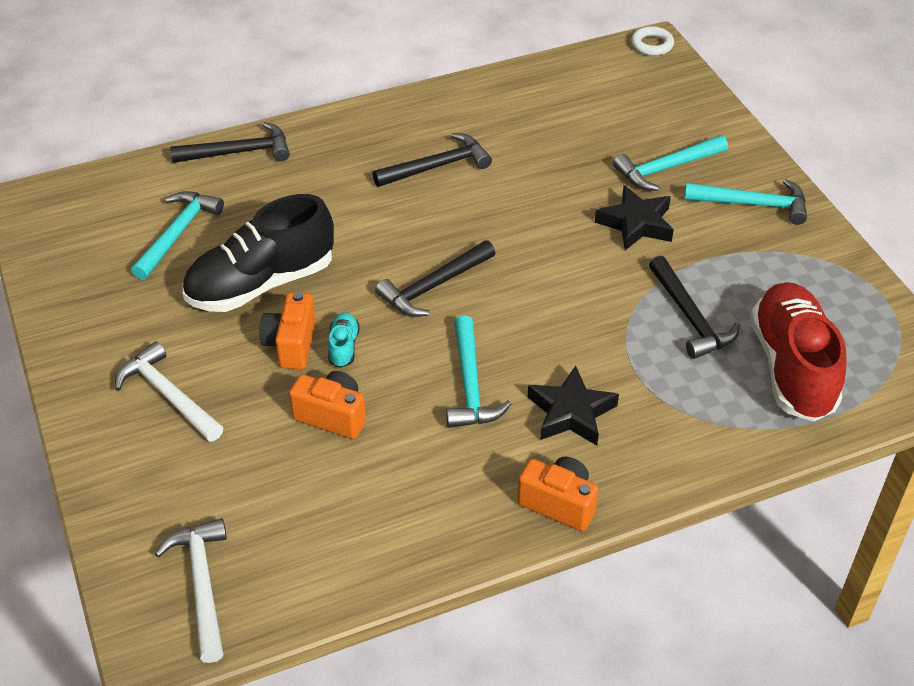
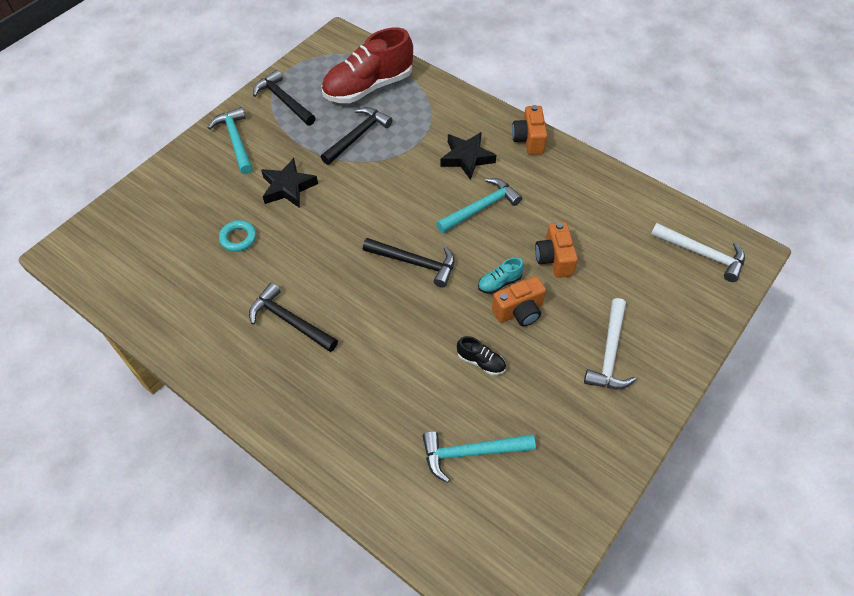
camera: 120 degrees left, 10 degrees up
white hammer [155,518,227,663] -> white hammer turned 105 degrees counterclockwise [651,223,745,282]
black hammer [170,122,290,163] -> black hammer moved to [253,70,316,126]
black shoe [182,194,334,312] -> black shoe [457,336,506,375], size x0.41
turquoise hammer [613,135,728,191] -> none
white ring [631,26,674,56] -> none
none -> turquoise ring [219,220,256,252]

